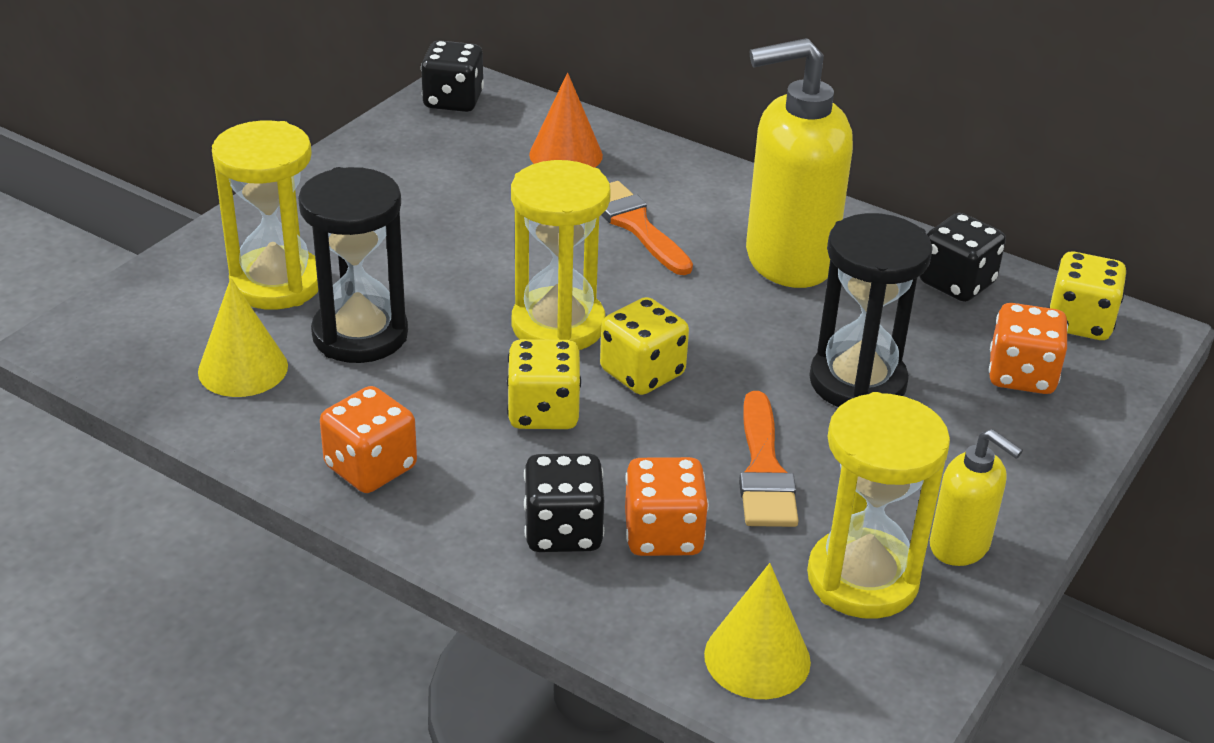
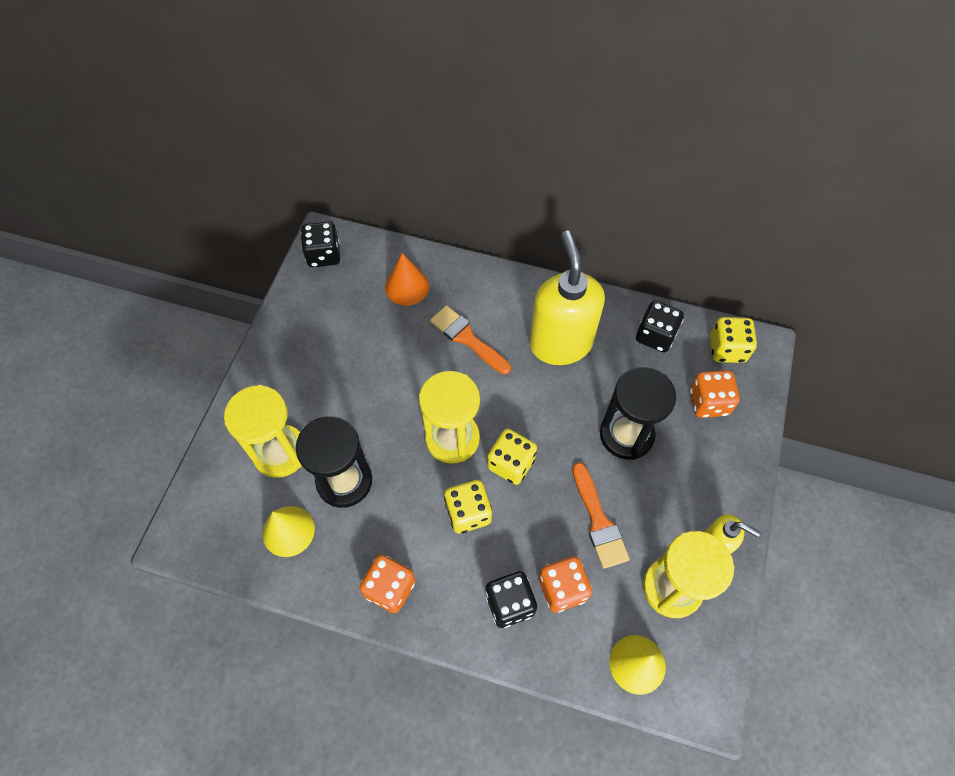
camera: 15 degrees left, 25 degrees up
yellow soap dispenser [746,38,853,288] -> yellow soap dispenser turned 105 degrees clockwise [530,231,605,365]

